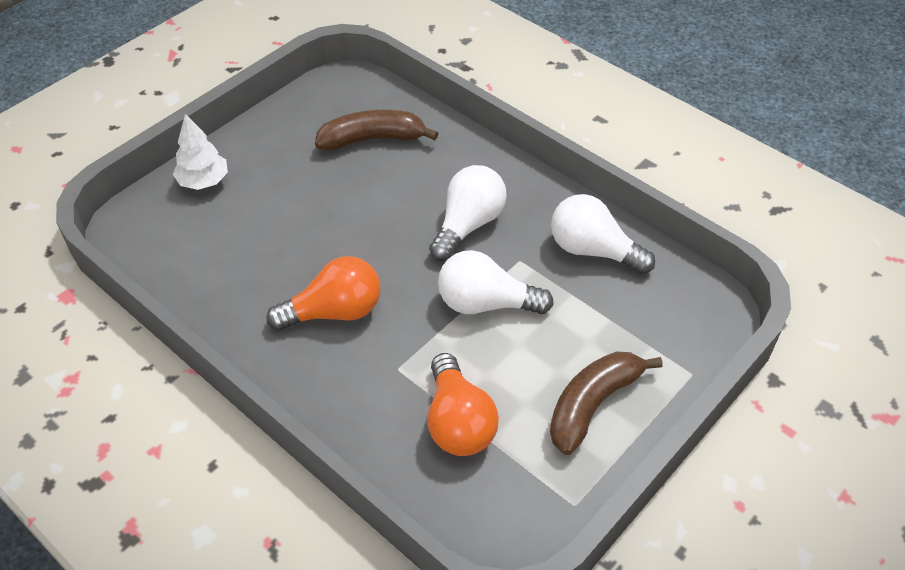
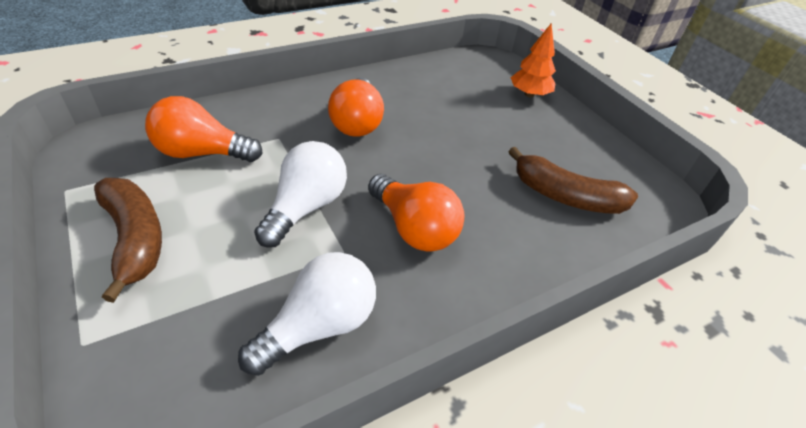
camera: 105 degrees right, 5 degrees down
white tree [173,114,228,190] -> orange tree [511,23,556,97]
brown banana [315,110,438,151] -> brown banana turned 105 degrees clockwise [508,147,638,214]
white light bulb [429,165,507,261] -> orange light bulb [368,174,465,252]

